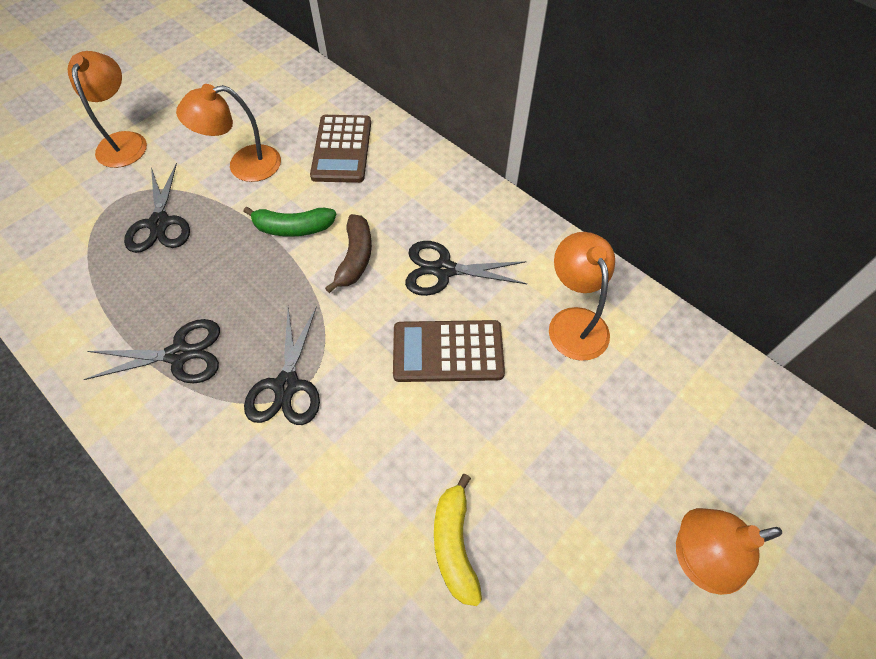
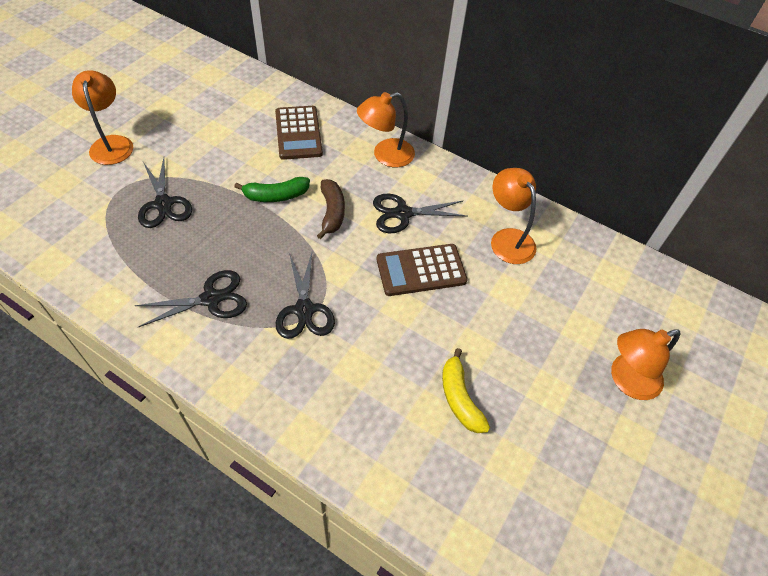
camera: 15 degrees left, 5 degrees down
orange lamp [176,84,281,182] -> orange lamp moved to [357,92,415,167]

